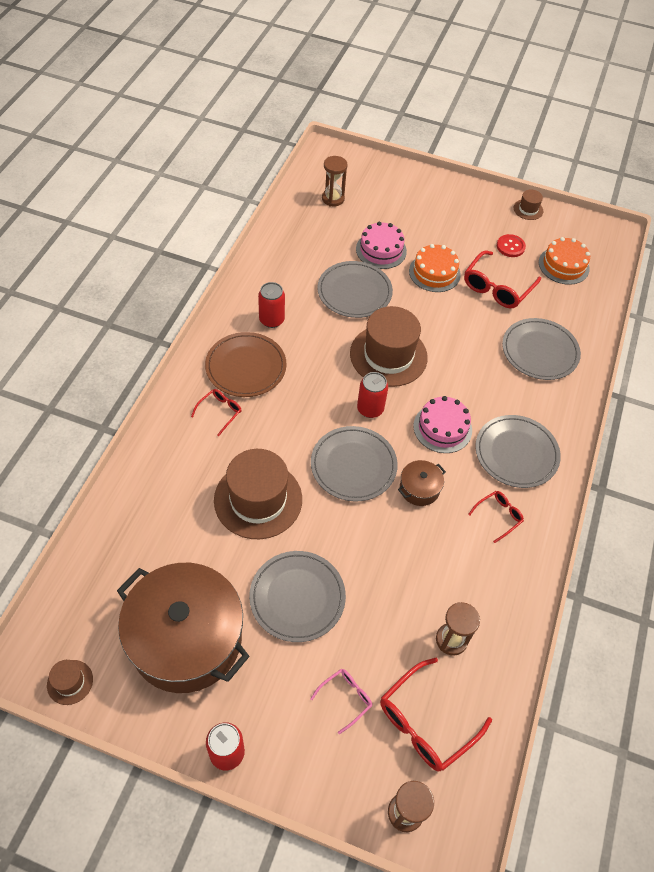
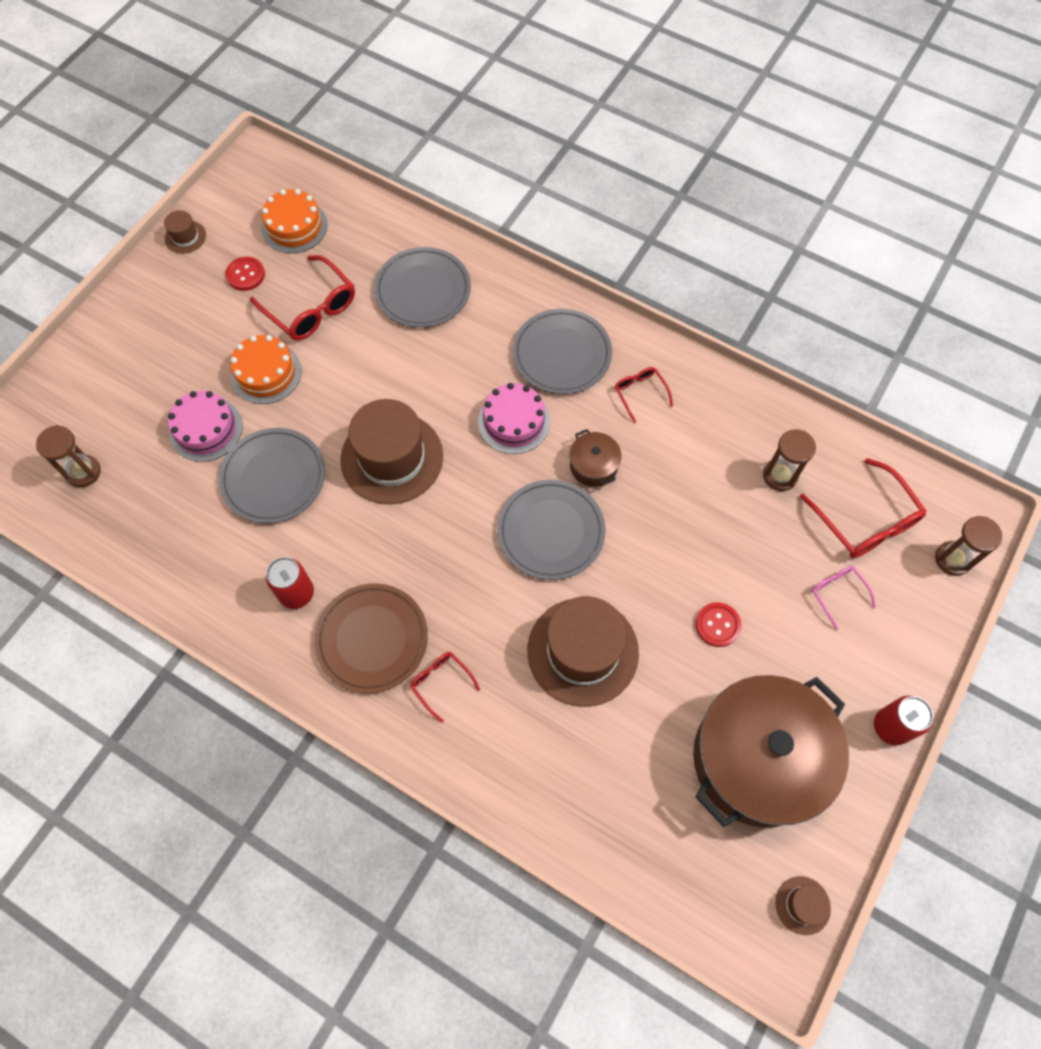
camera: 75 degrees left, 10 degrees up
grey plate [249,551,346,642] -> red button [695,602,741,647]
red can [357,372,388,418] -> none

